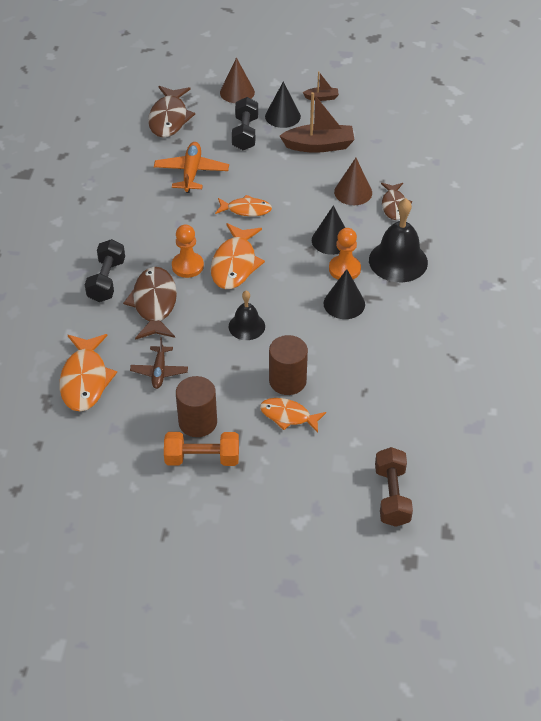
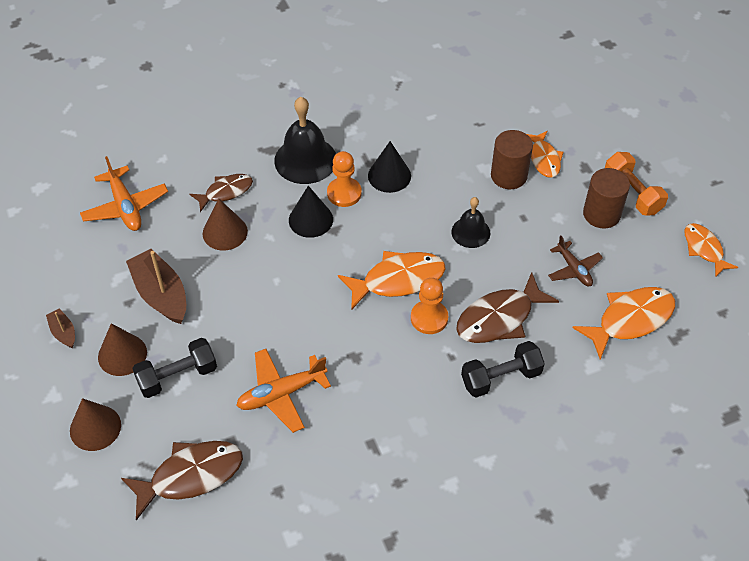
camera: 120 degrees left, 5 degrees up
brown plane [130,337,188,389] -> brown plane turned 90 degrees clockwise [548,236,603,286]
orange fish [215,195,272,216] -> orange fish moved to [684,223,738,278]
black cone [265,82,301,128] -> brown cone [98,323,147,376]
brown dumbbell [375,447,413,527] -> none
none -> orange plane [80,156,168,231]

